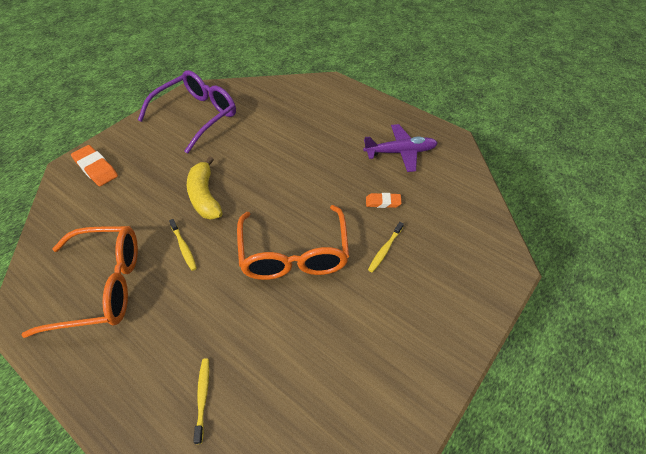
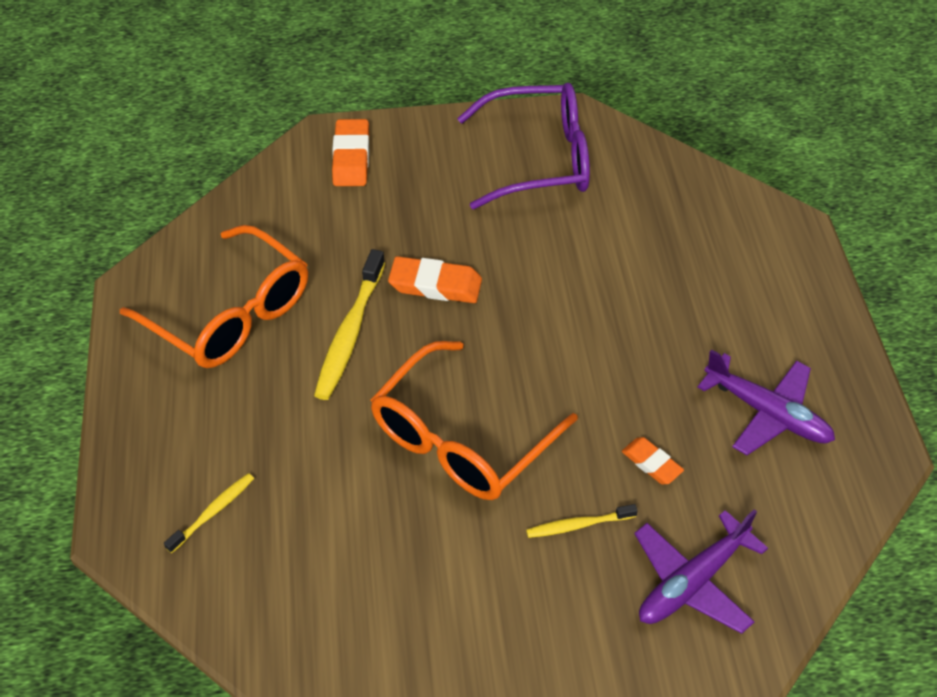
camera: 45 degrees right, 0 degrees up
yellow toothbrush [169,219,197,271] -> yellow toothbrush [314,249,385,400], size x1.81
yellow banana [187,156,222,220] -> orange eraser [388,256,482,303]
none -> purple plane [634,509,768,634]

